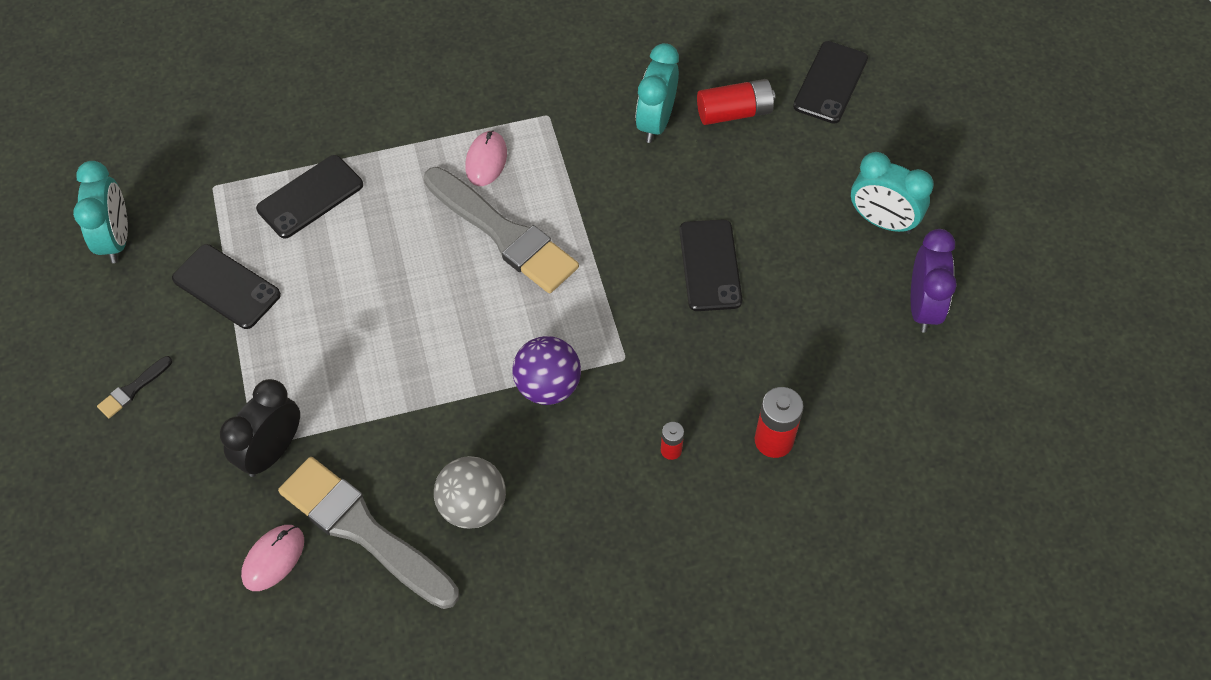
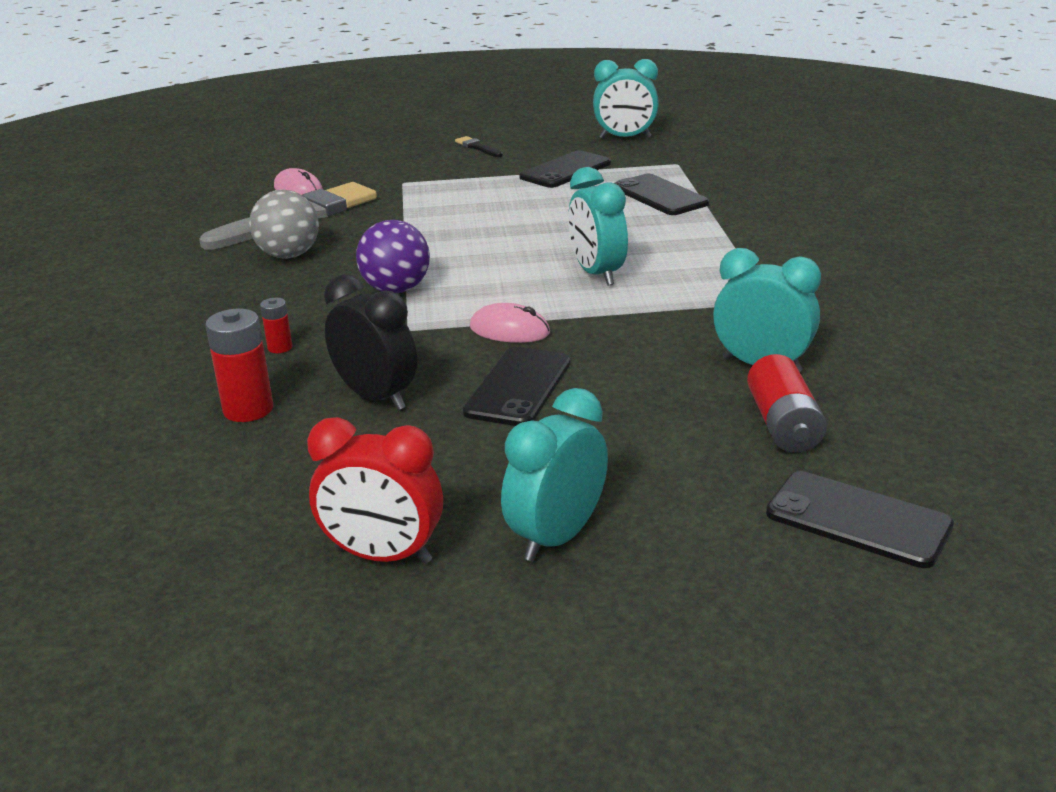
camera: 100 degrees right, 30 degrees down
black clock [220,379,300,477] -> black clock moved to [324,274,417,410]
grey brush [424,167,579,293] -> turquoise clock [568,167,628,286]
pink mouse [465,130,507,186] -> pink mouse moved to [470,303,550,343]
black phone [679,219,742,311] -> black phone turned 75 degrees counterclockwise [463,347,571,426]
purple clock [911,229,957,333] -> red clock [307,417,443,564]

